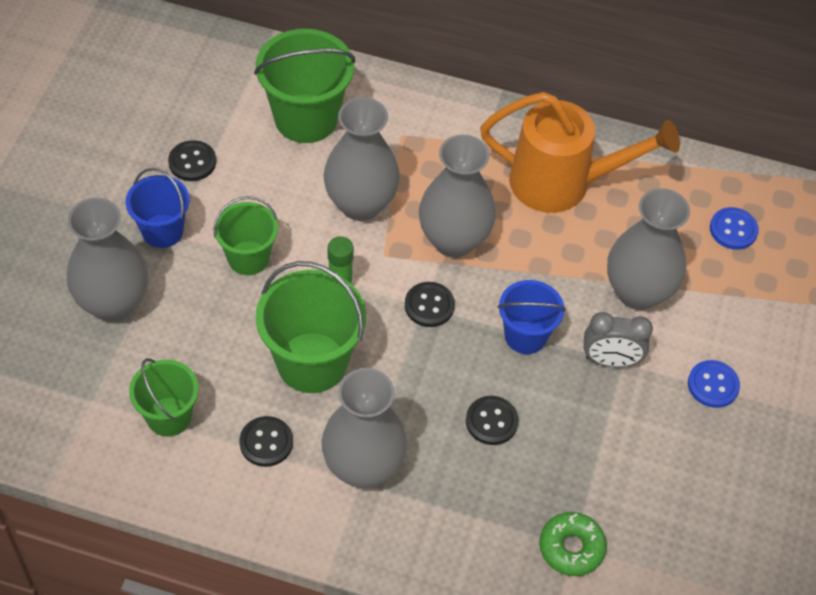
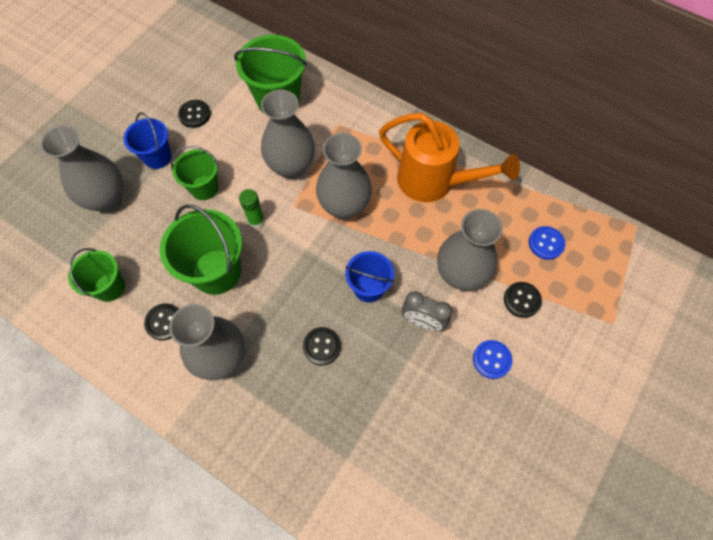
camera: 20 degrees right, 10 degrees up
black button [405,282,455,327] -> black button moved to [504,282,542,318]
green donut [539,512,607,576] -> none

